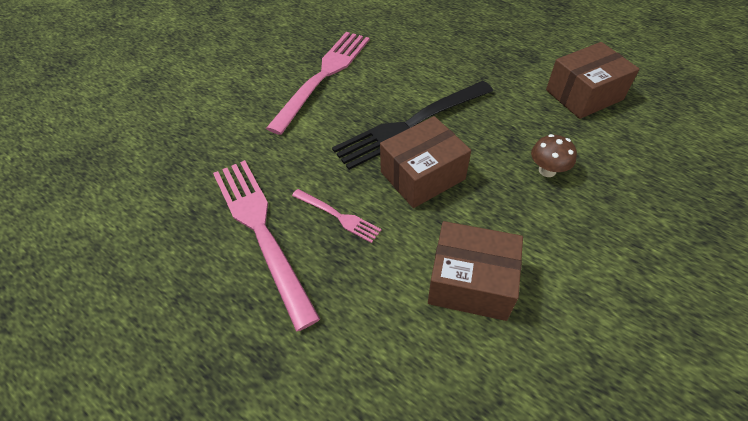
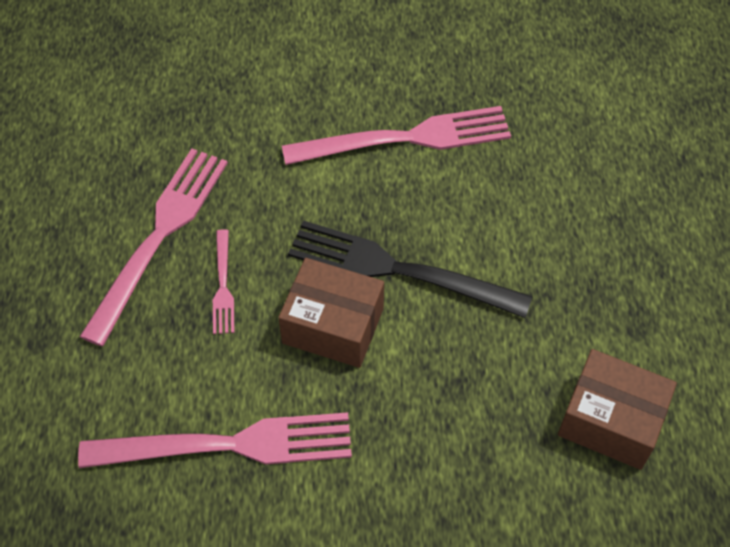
camera: 50 degrees right, 5 degrees up
brown box [428,221,523,321] -> pink fork [78,412,352,468]
brown mushroom [531,134,577,177] -> none

